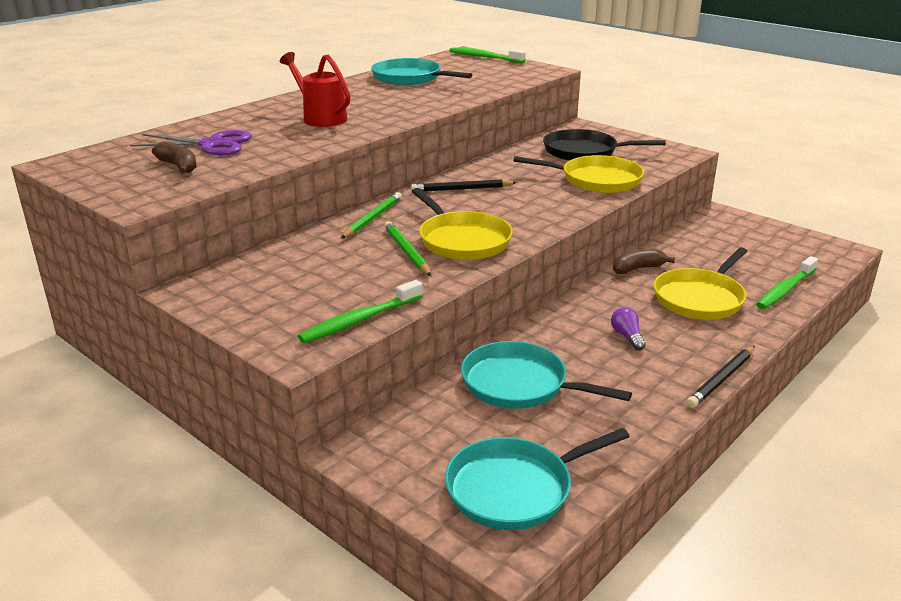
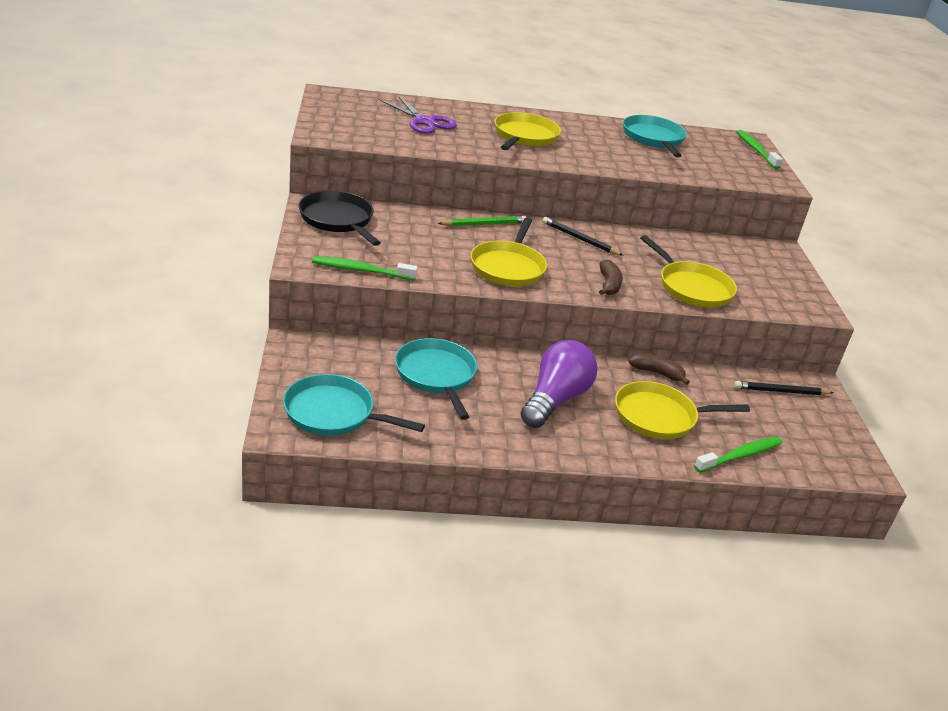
camera: 40 degrees right, 5 degrees up
brown banana [152,141,197,173] -> brown banana moved to [599,260,623,295]
red watering can [280,52,350,127] -> yellow pan [494,112,561,150]
green pencil [384,221,431,276] -> none
black pan [543,129,666,161] -> black pan moved to [299,191,381,246]
purple light bulb [611,307,646,351] -> purple light bulb [521,340,597,428], size x2.39
black pencil [686,346,755,408] -> black pencil moved to [734,381,834,395]
green toothbrush [756,256,818,309] -> green toothbrush turned 150 degrees clockwise [694,437,782,473]

